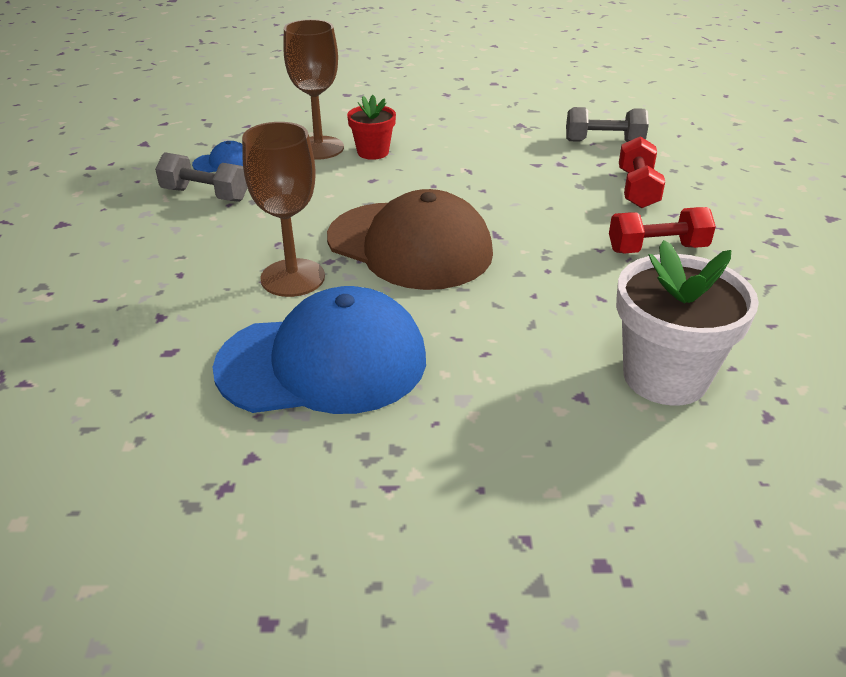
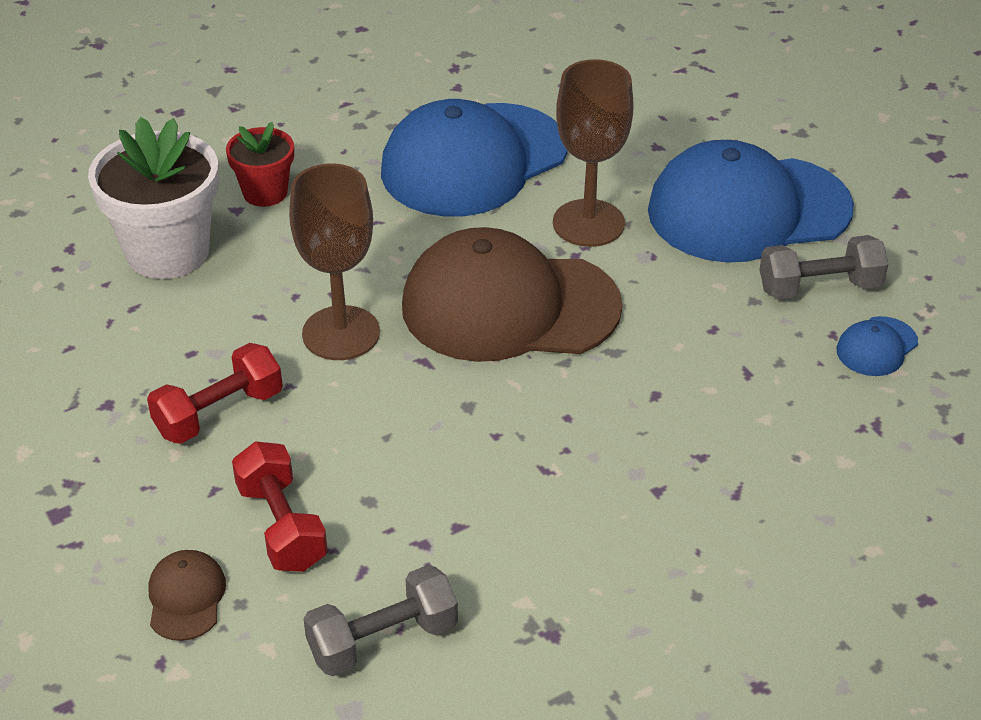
camera: 150 degrees right, 5 degrees up
brown goblet [283,19,344,160] -> brown goblet moved to [289,164,380,360]
red flower pot [347,95,396,160] -> red flower pot moved to [226,122,294,207]
none -> brown cap [148,550,226,641]
none -> blue cap [648,140,854,262]

